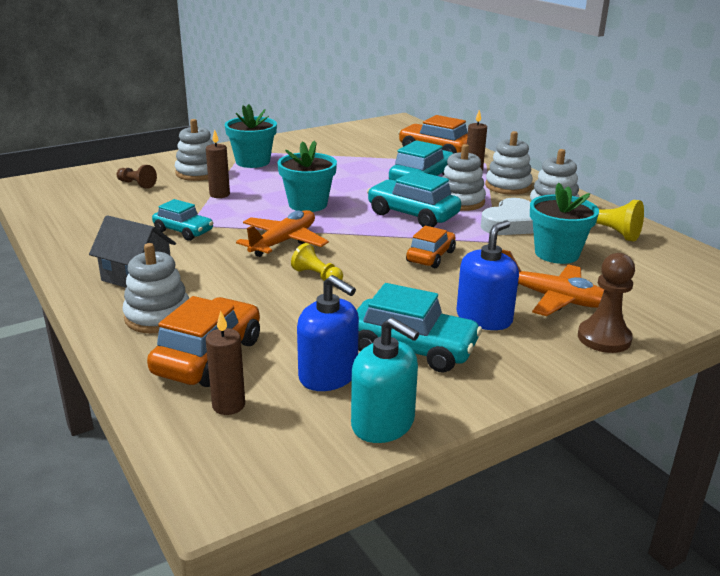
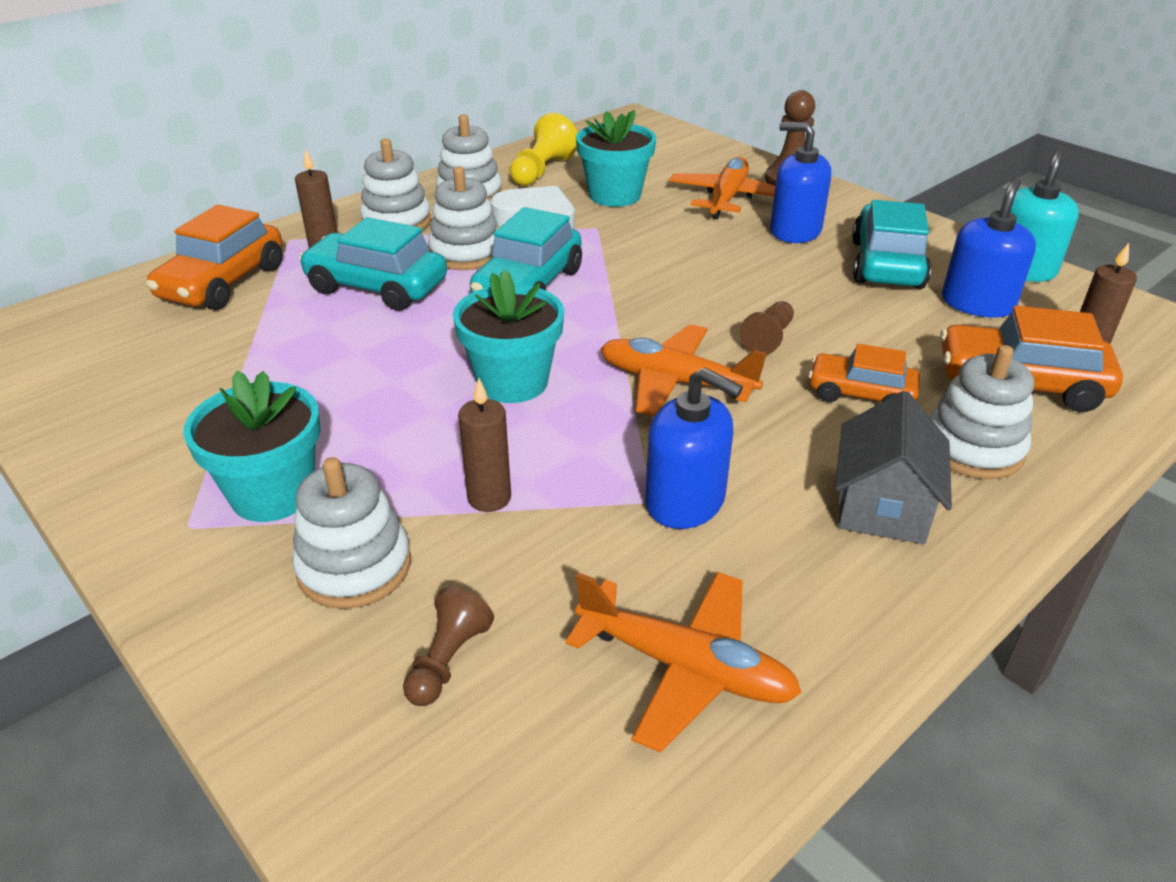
camera: 100 degrees left, 10 degrees up
turquoise car [152,199,213,241] -> blue soap dispenser [645,367,743,529]
yellow pawn [291,243,343,281] -> brown pawn [739,301,794,355]
orange car [406,226,456,268] -> orange car moved to [808,344,920,403]
none -> orange plane [565,572,802,752]

